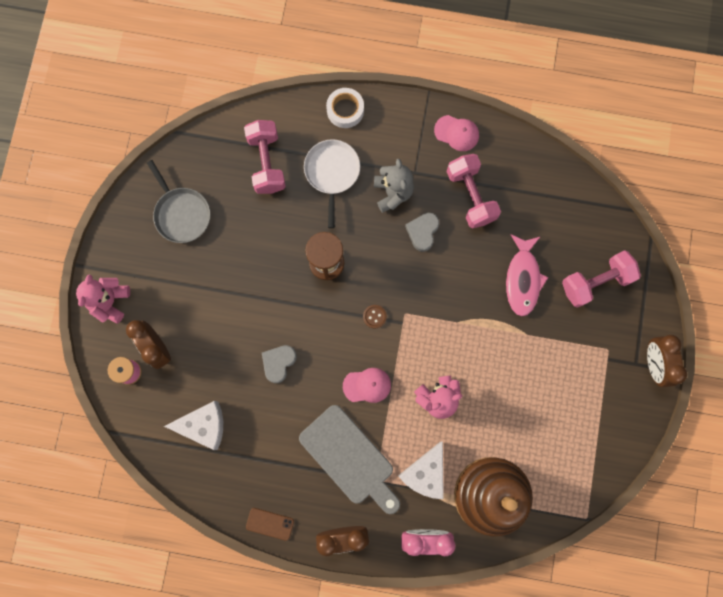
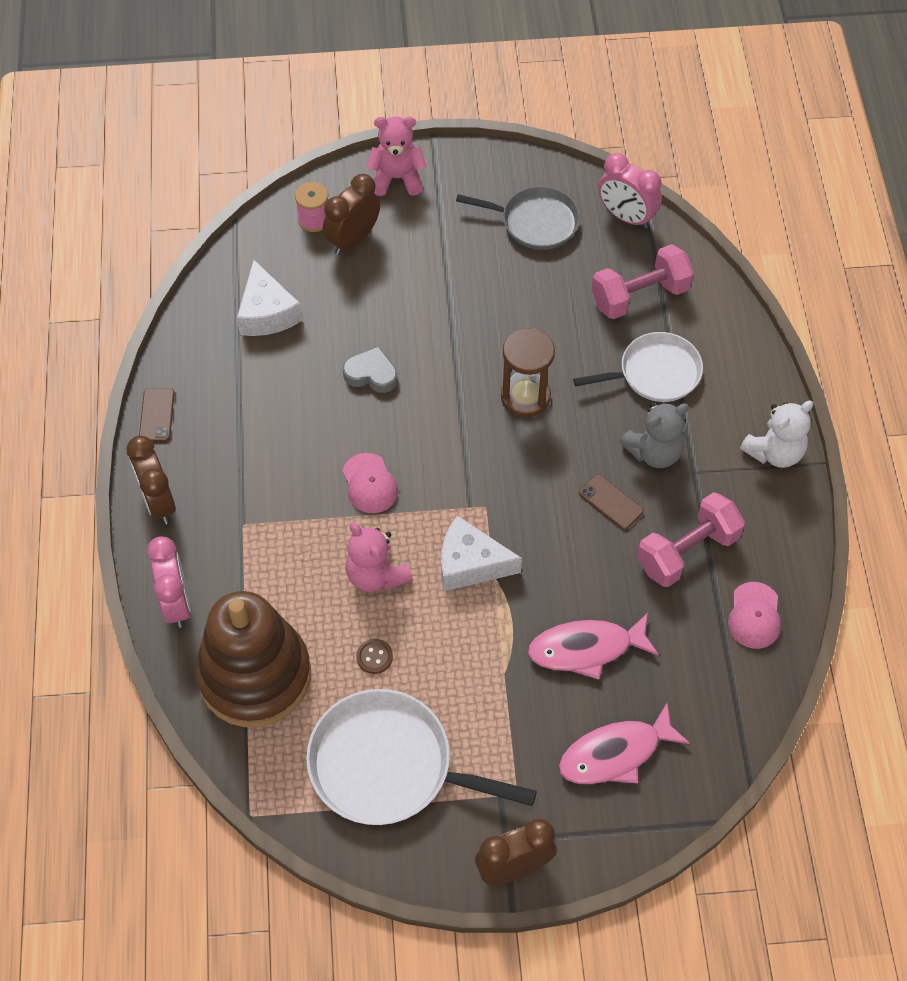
camera: 75 degrees right, 20 degrees down
grey pan [147,160,211,243] -> grey pan turned 120 degrees counterclockwise [456,186,580,250]
grey cutting board [299,405,400,514] -> none
white tape [326,88,364,128] -> none
brown button [363,305,387,328] -> brown button moved to [356,639,393,674]
white cheese [398,441,444,499] -> white cheese moved to [441,516,522,591]
grey heart [405,213,439,252] -> brown phone [579,474,644,530]
pink cap [434,115,479,151] -> pink cap moved to [728,582,781,649]
pink dumbbell [562,250,641,308] -> pink fish [559,702,690,784]
none -> white pan [306,689,537,825]
none -> pink clock [598,153,662,229]
none -> white teddy bear [740,401,813,468]

